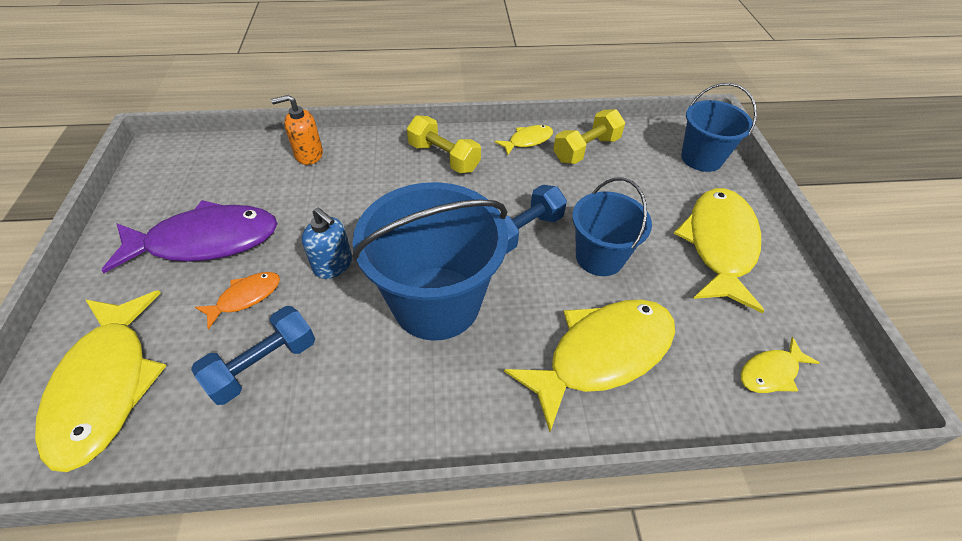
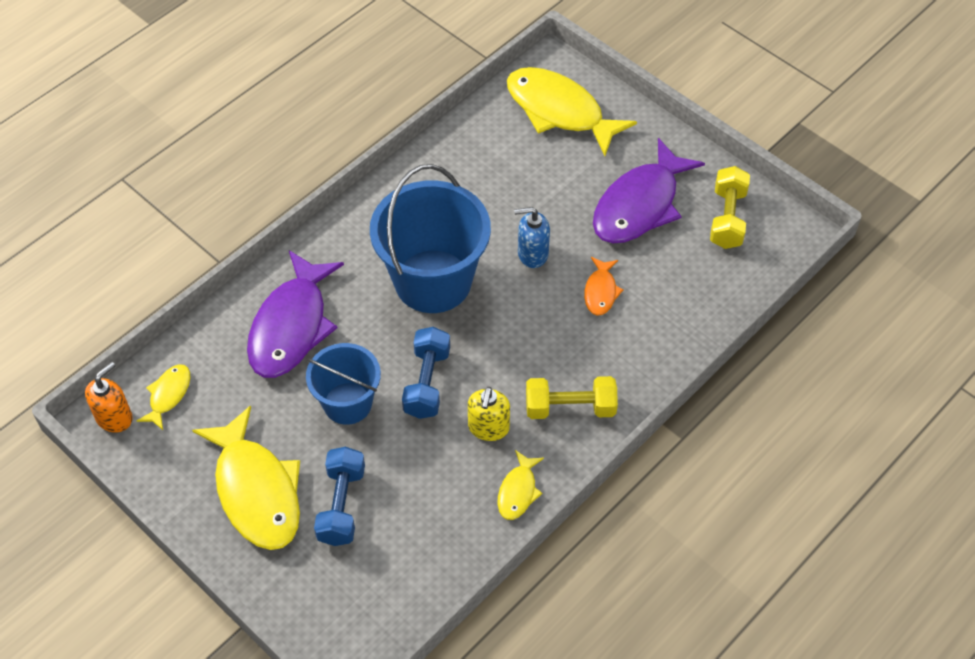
camera: 140 degrees right, 5 degrees up
blue dumbbell [191,306,315,405] -> blue dumbbell moved to [314,447,365,546]
orange fish [195,272,280,329] -> orange fish moved to [584,257,624,316]
orange soap dispenser [271,95,323,165] -> orange soap dispenser moved to [85,362,133,433]
yellow fish [504,299,675,432] -> purple fish [247,250,344,378]
yellow dumbbell [553,109,625,164] -> yellow dumbbell moved to [710,166,750,249]
blue bucket [681,83,757,172] -> none
none -> yellow soap dispenser [468,387,510,441]

